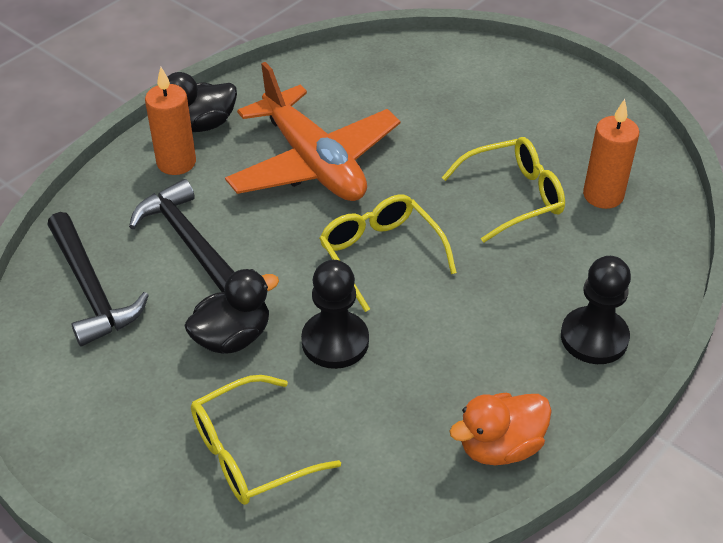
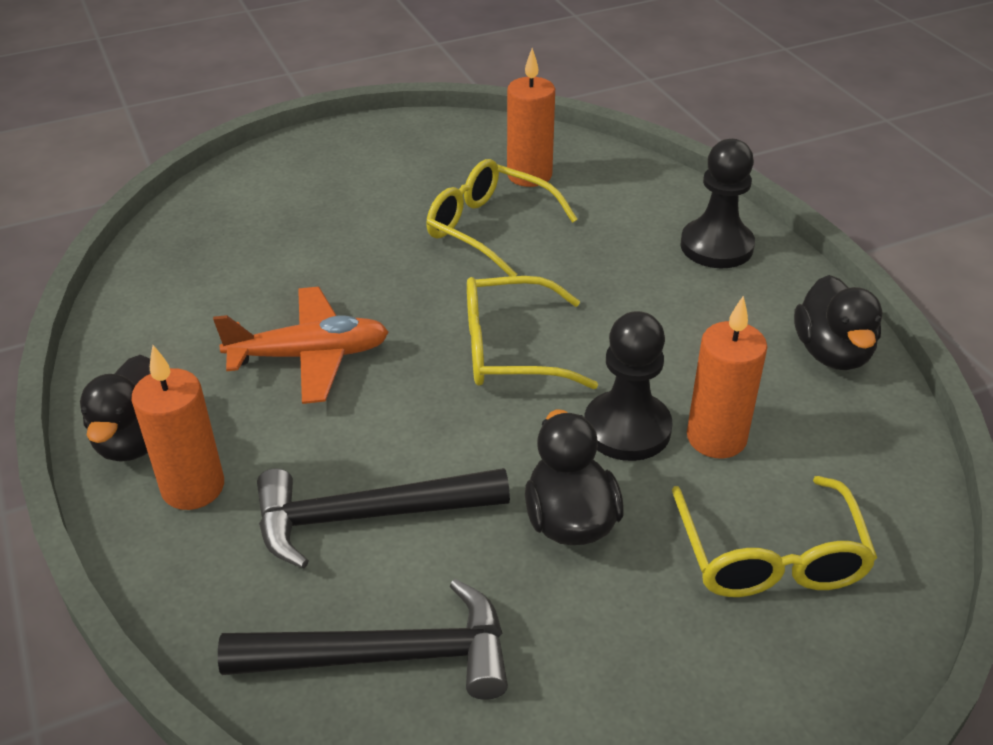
camera: 65 degrees left, 5 degrees down
orange plane [225,62,400,201] -> orange plane [213,287,389,404], size x0.65
yellow glasses [442,137,565,243] -> yellow glasses turned 60 degrees counterclockwise [426,159,578,276]
orange duck [449,393,552,465] -> black duck [794,275,882,370]
none -> orange candle [687,296,767,458]

